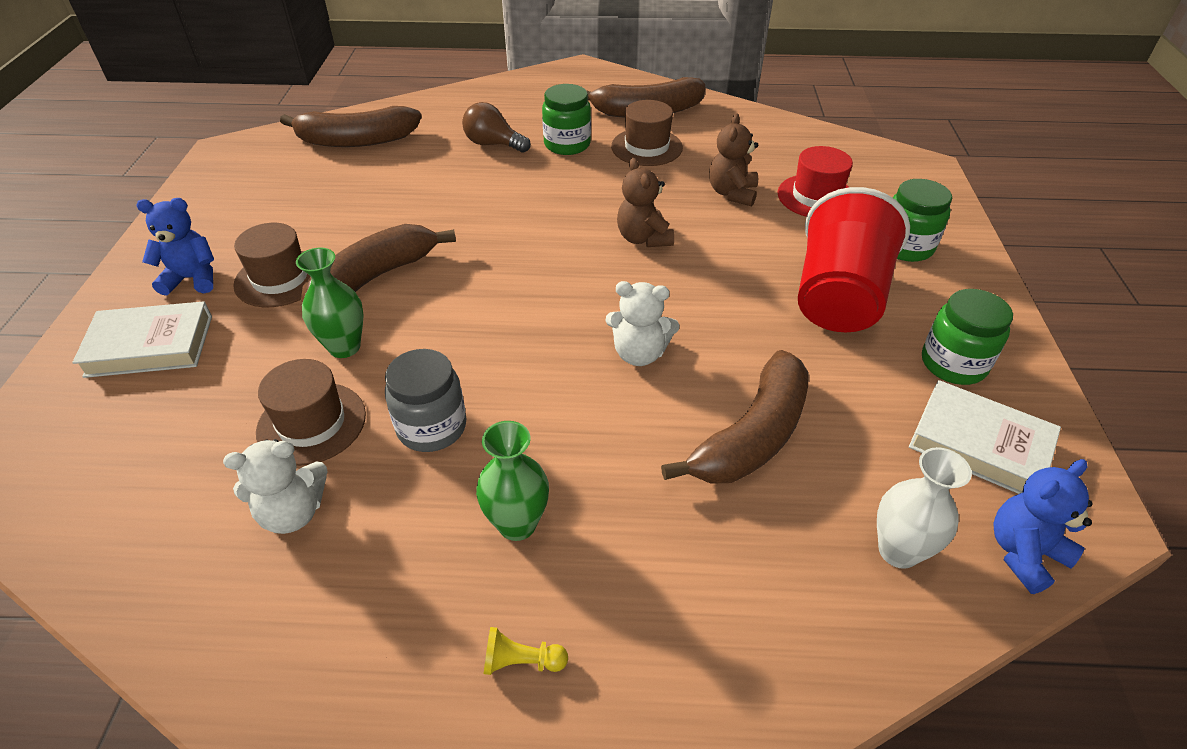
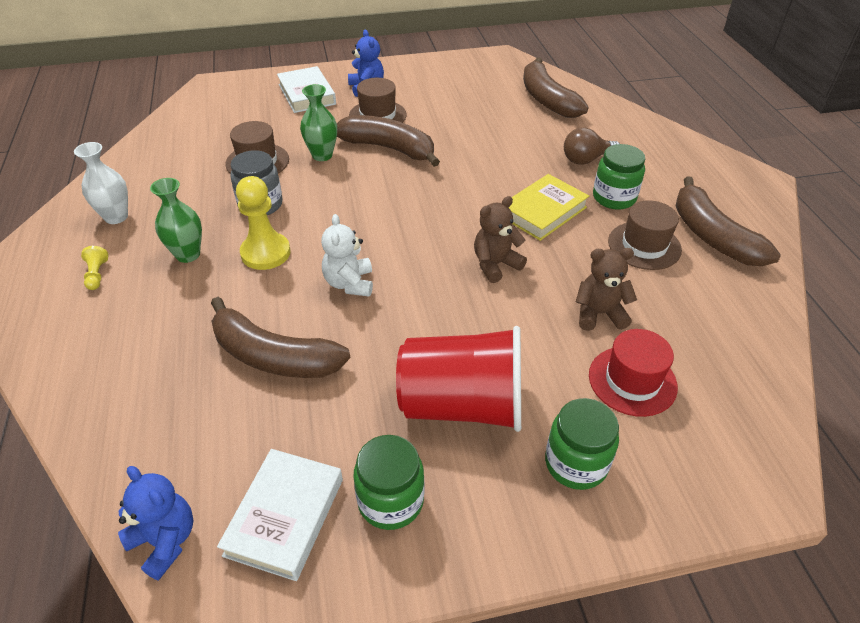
camera: 75 degrees right, 0 degrees up
white teddy bear [223,439,328,534] -> none
brown light bulb [462,102,531,153] -> brown light bulb turned 120 degrees counterclockwise [564,128,620,165]
white vase [877,447,972,569] -> white vase moved to [74,142,128,224]
none -> yellow pawn [236,176,290,270]
none -> yellow book [509,174,589,241]

